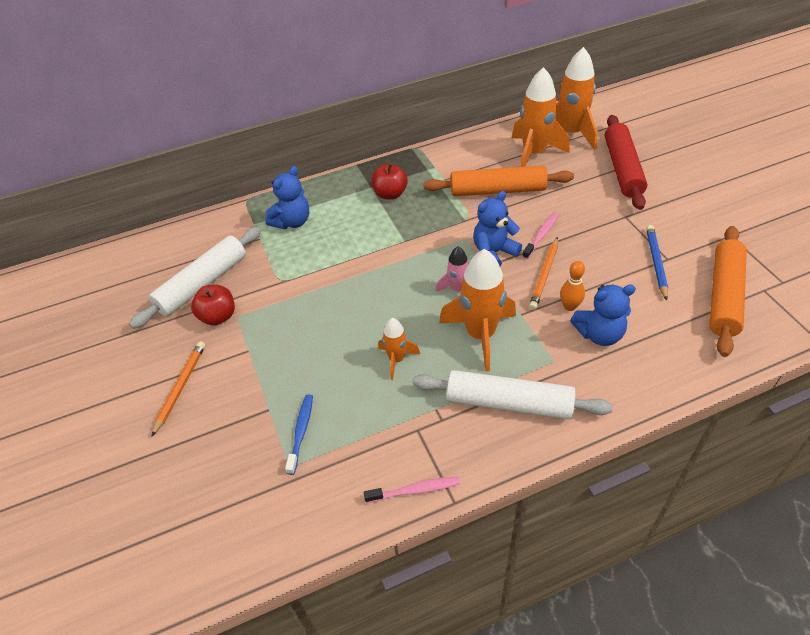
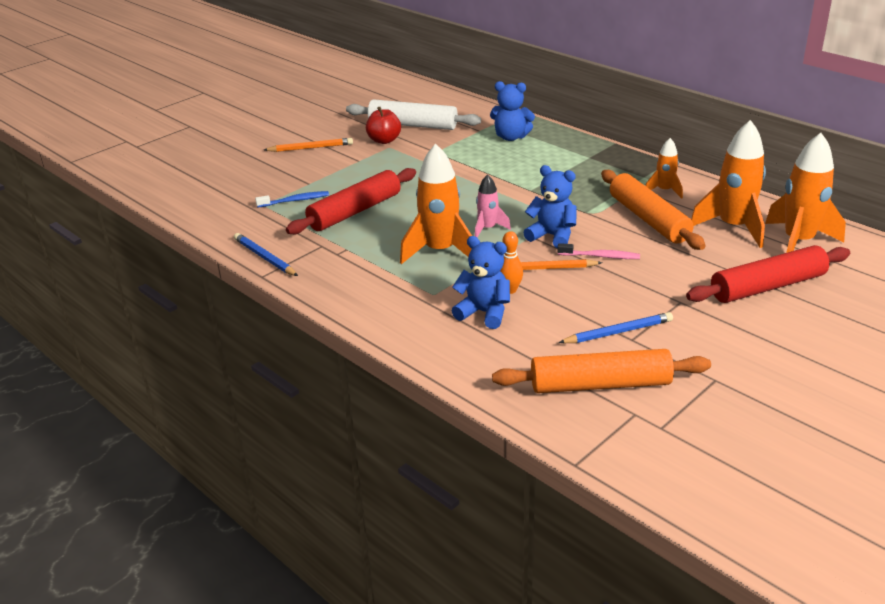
camera: 65 degrees right, 15 degrees down
pink toothbrush [364,477,460,503] -> blue pencil [234,233,298,276]
red apple [372,163,408,200] -> none
orange rocket [378,318,420,380] -> orange rocket moved to [645,138,683,199]
white rolling pin [413,370,613,420] -> none
blue teddy bear [570,285,636,346] -> blue teddy bear turned 150 degrees clockwise [452,236,510,329]
none -> red rolling pin [286,168,416,234]

